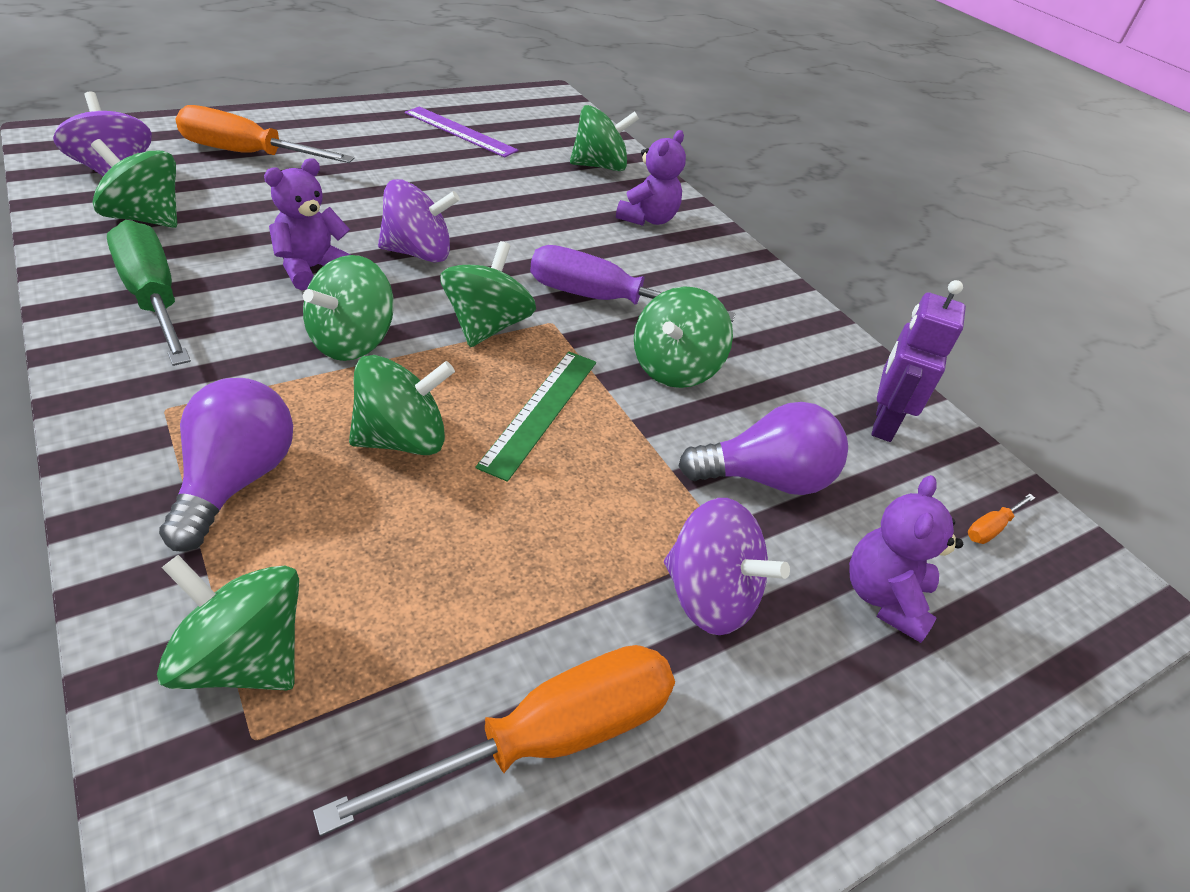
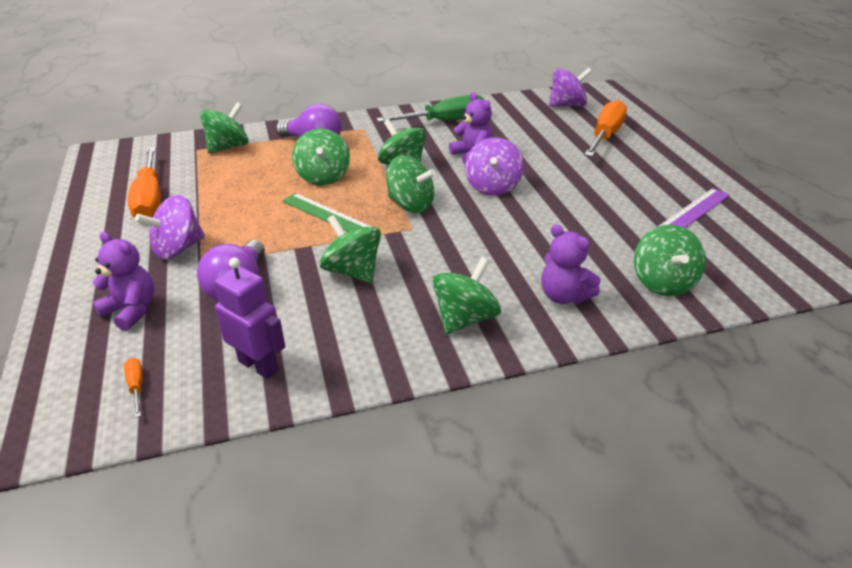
camera: 110 degrees right, 5 degrees down
green spinning top [91,139,177,228] -> green spinning top moved to [432,257,501,335]
purple screwdriver [530,245,736,322] -> none

